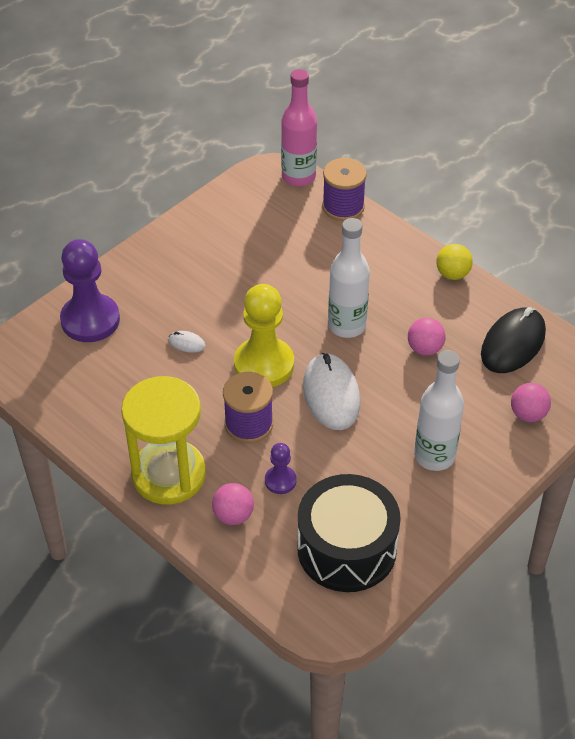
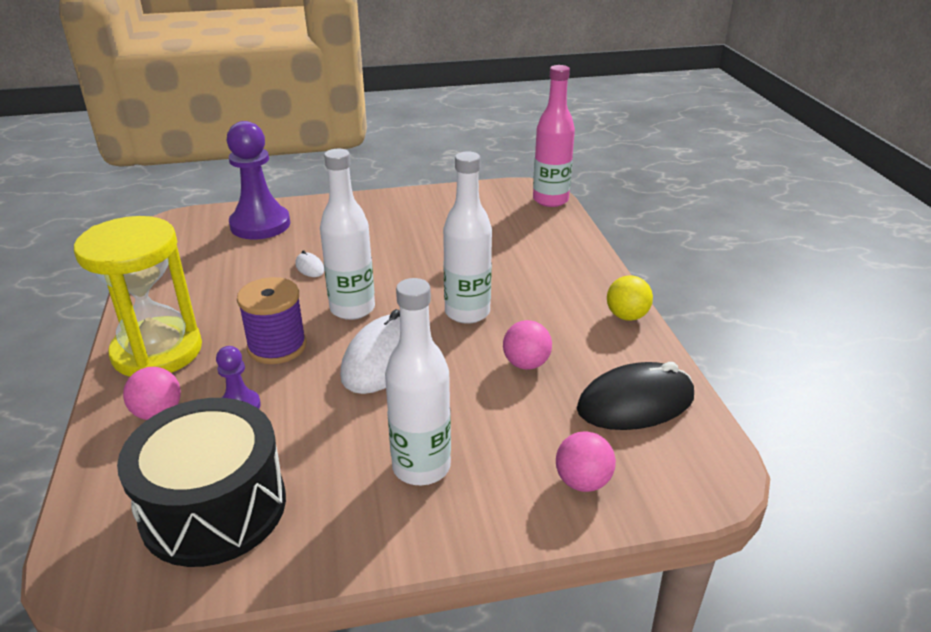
camera: 35 degrees right, 15 degrees down
yellow pawn [234,284,294,387] -> white bottle [320,149,375,320]
purple spool [322,158,367,221] -> none

